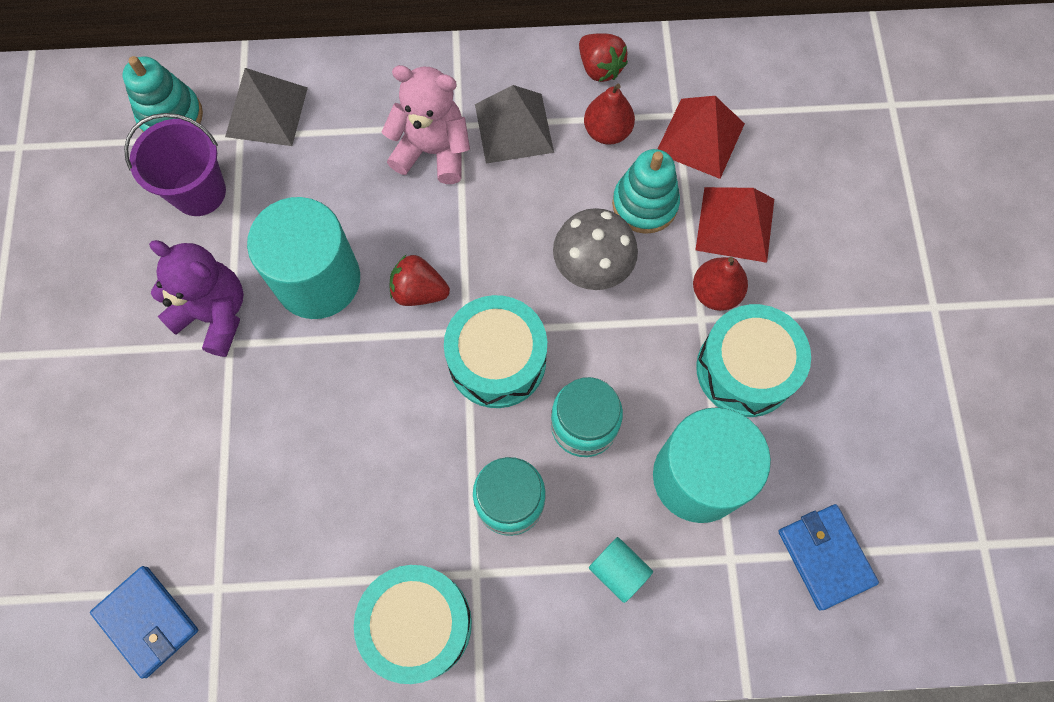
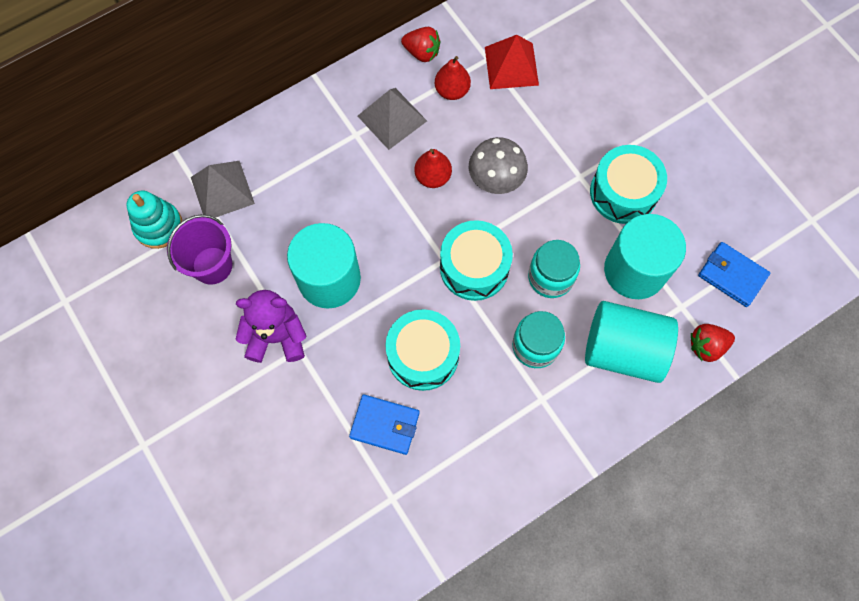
camera: 30 degrees left, 0 degrees up
blue wallet [90,566,198,679] -> blue wallet moved to [349,394,419,455]
turquoise drum [354,565,472,684] -> turquoise drum moved to [385,309,460,391]
pink teddy bear [382,65,470,184] -> none
red strawberry [389,255,450,306] -> red strawberry moved to [691,324,735,362]
turquoise cylinder [589,537,653,603] -> turquoise cylinder [585,301,678,383], size x2.24
turquoise stacking toy [612,149,680,234] -> none
red pear [693,257,748,311] -> red pear moved to [414,149,452,188]
red pyramid [696,187,774,263] -> none

